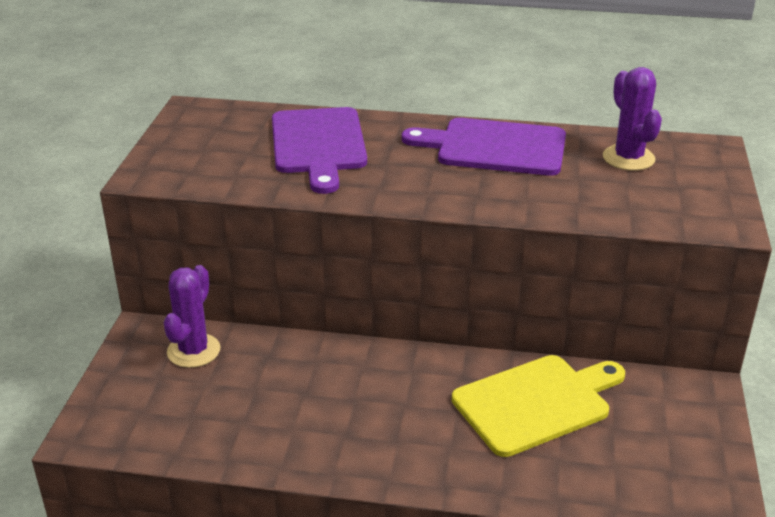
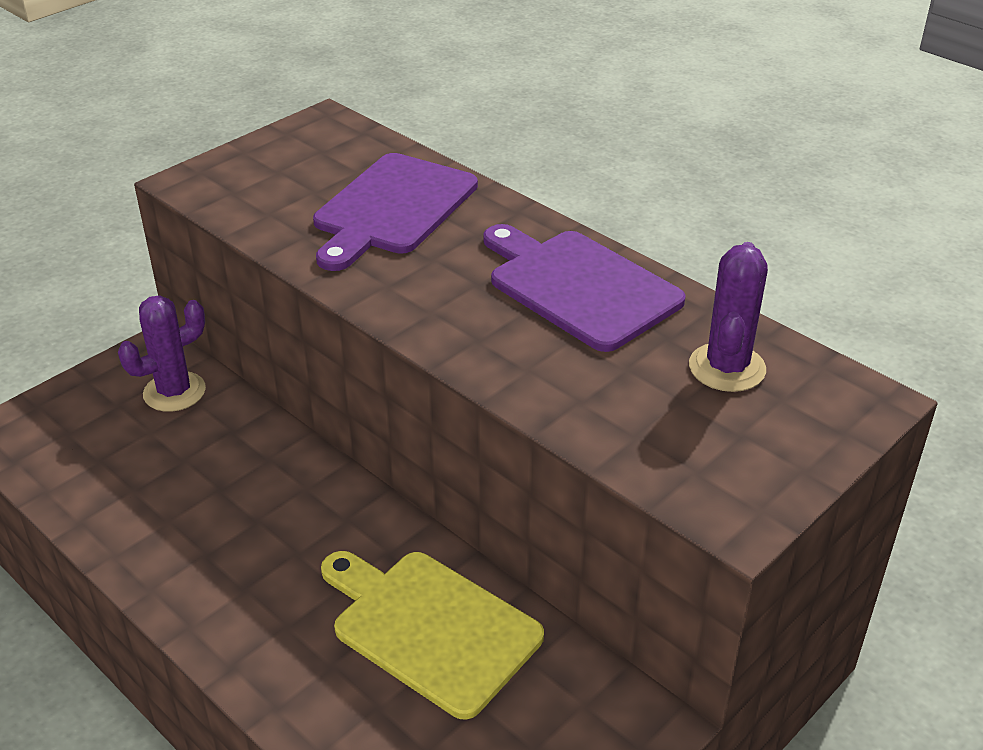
camera: 35 degrees right, 5 degrees up
yellow cutting board [452,355,625,457] -> yellow cutting board turned 150 degrees counterclockwise [321,551,544,720]

